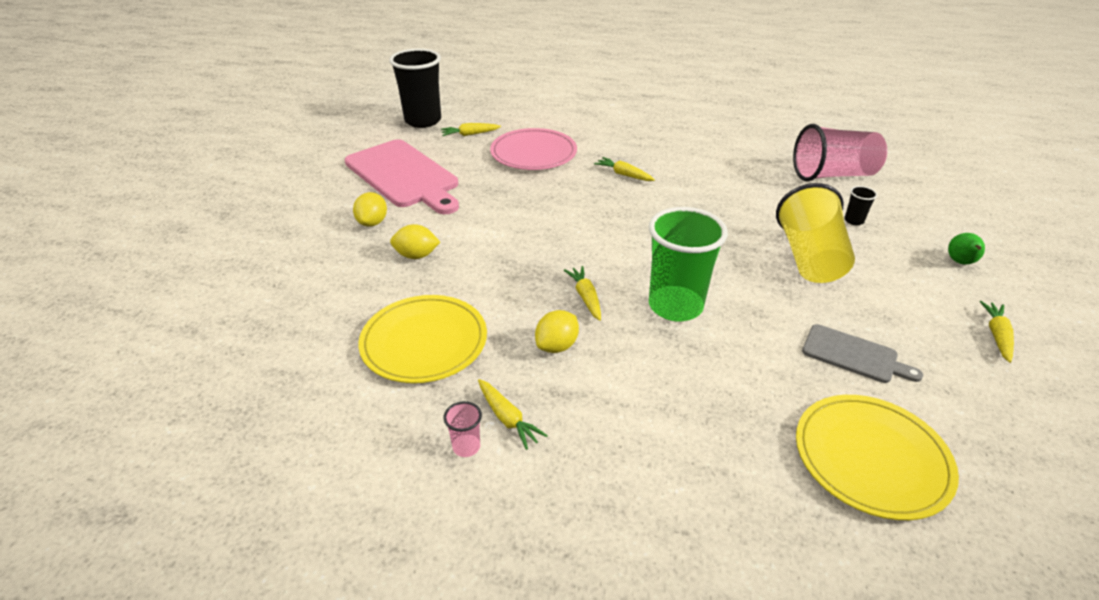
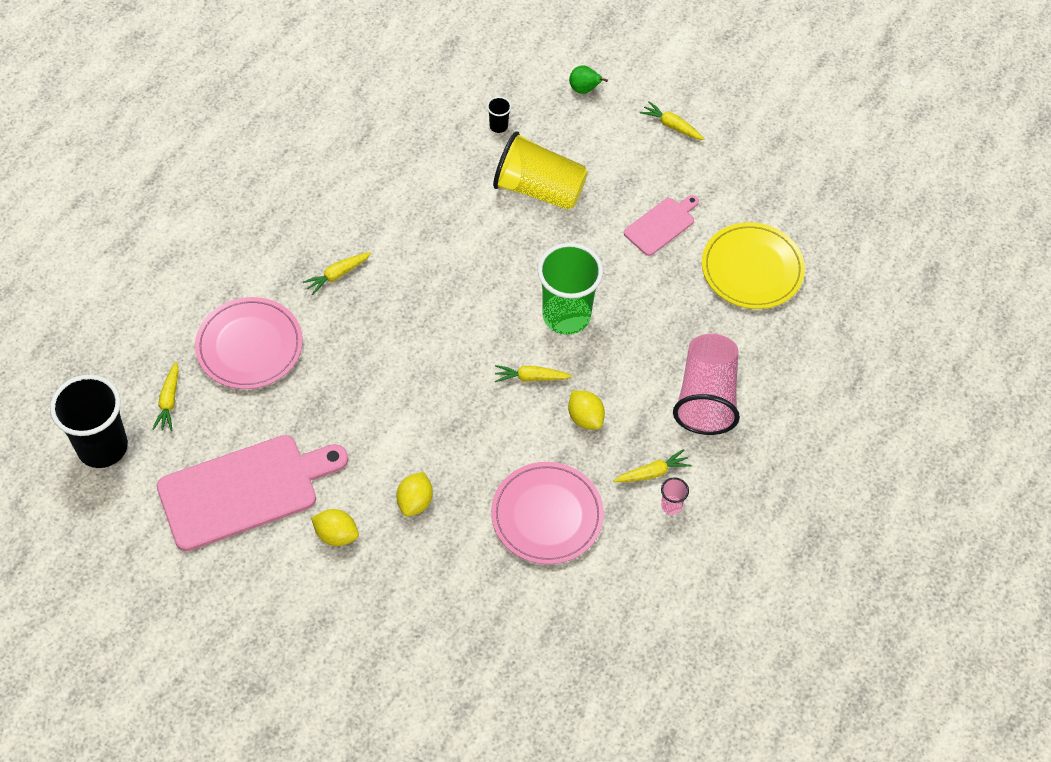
camera: 75 degrees left, 20 degrees up
yellow plate [359,295,487,383] -> pink plate [491,462,604,564]
pink cup [793,124,887,182] -> pink cup moved to [673,333,740,435]
grey cutting board [802,324,923,383] -> pink cutting board [624,195,699,256]

